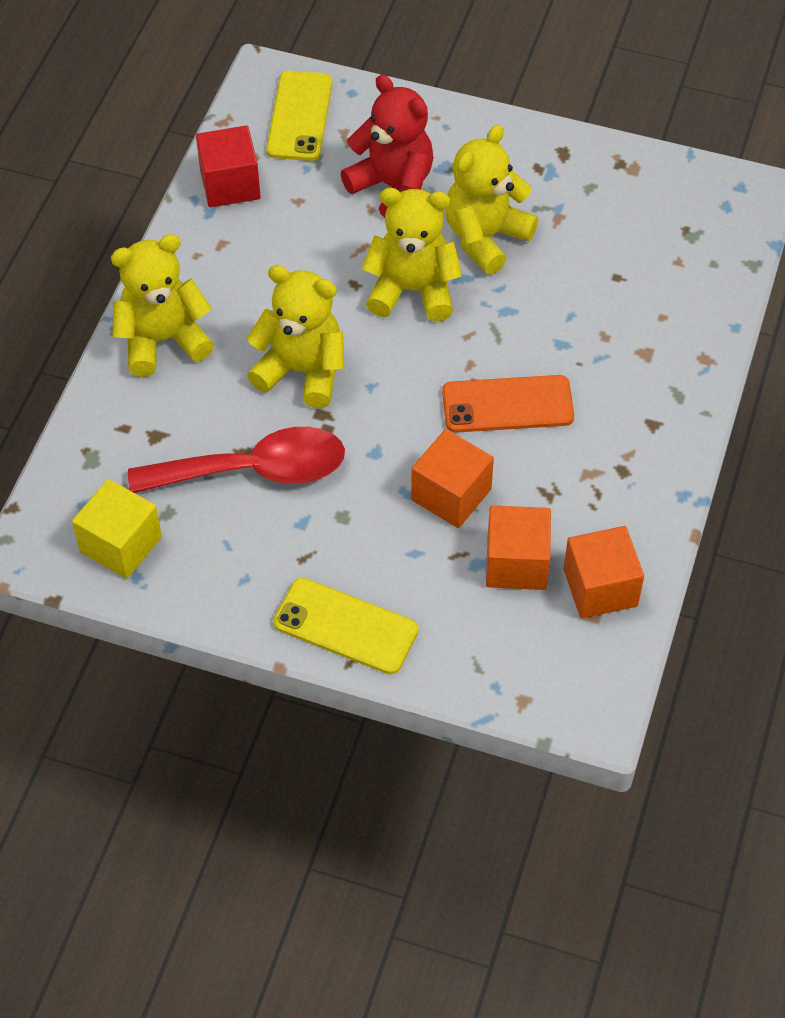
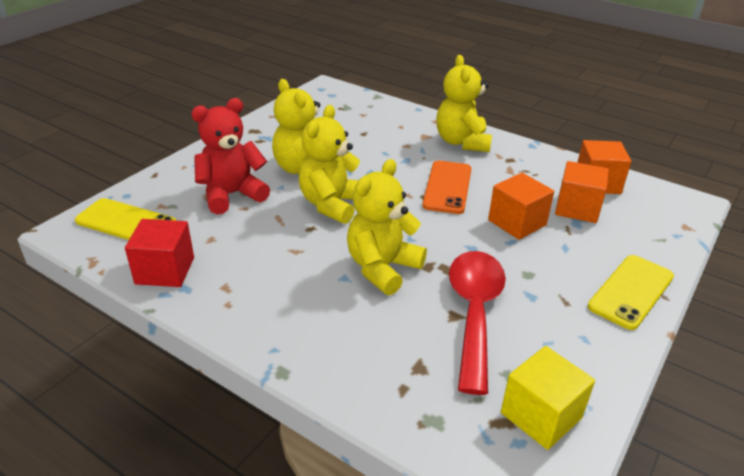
camera: 75 degrees left, 20 degrees down
yellow teddy bear [111,234,214,377] -> yellow teddy bear moved to [436,55,492,152]

